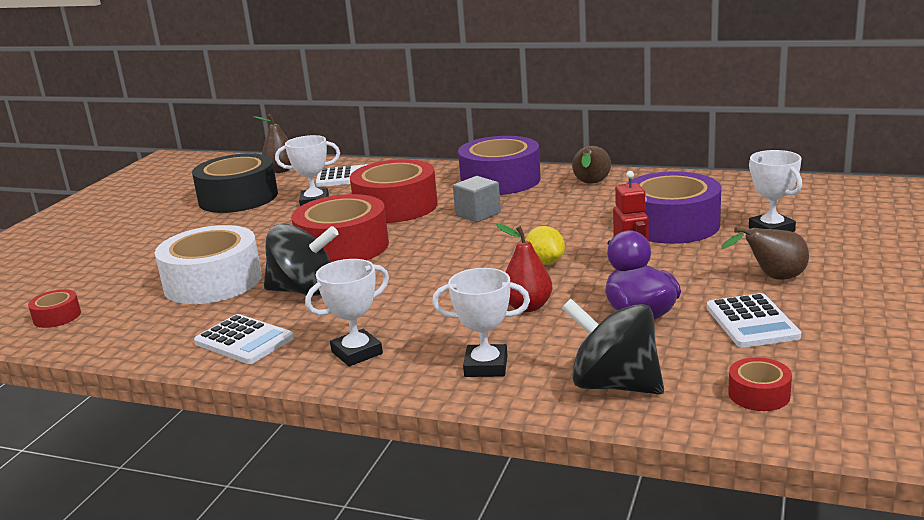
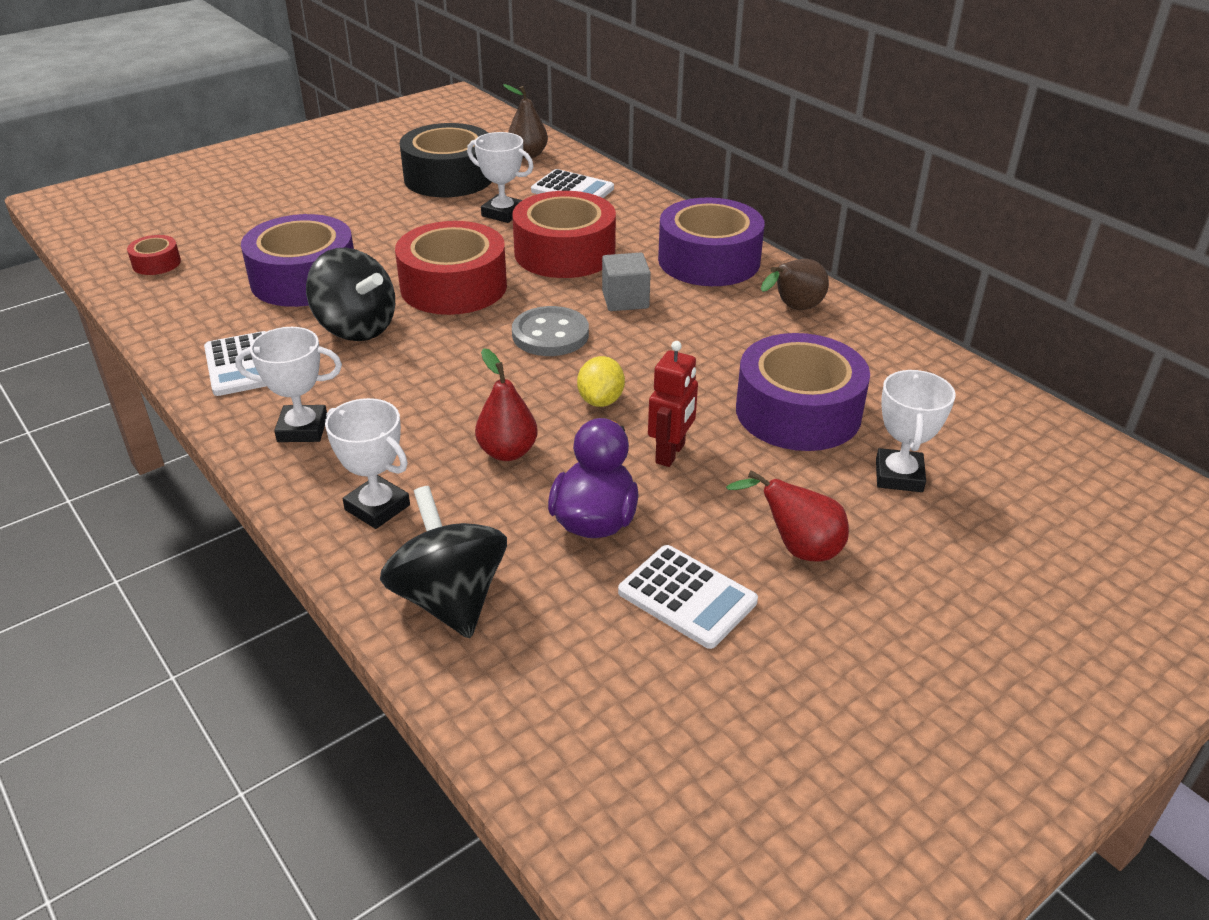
camera: 30 degrees right, 15 degrees up
white tape [155,225,262,304] -> purple tape [241,214,354,307]
white calculator [707,293,801,348] -> white calculator turned 75 degrees counterclockwise [618,545,758,649]
brown pear [721,227,809,280] -> red pear [726,470,849,561]
red tape [728,357,792,411] -> none
none -> grey button [512,306,589,356]

